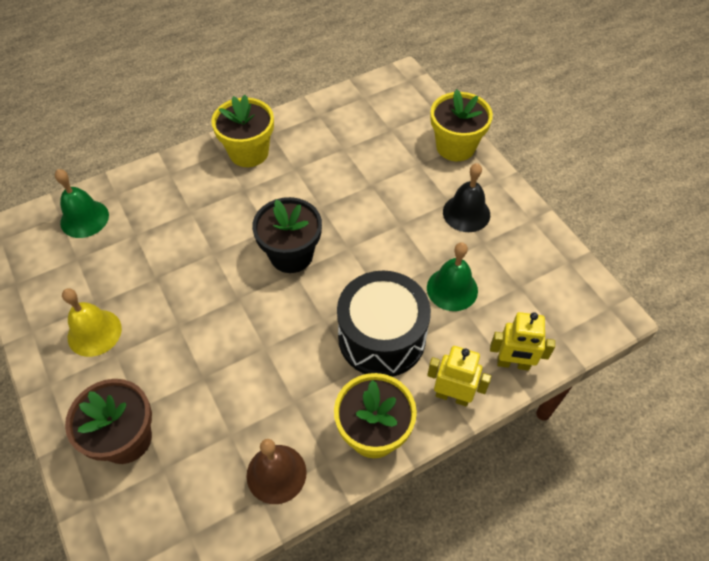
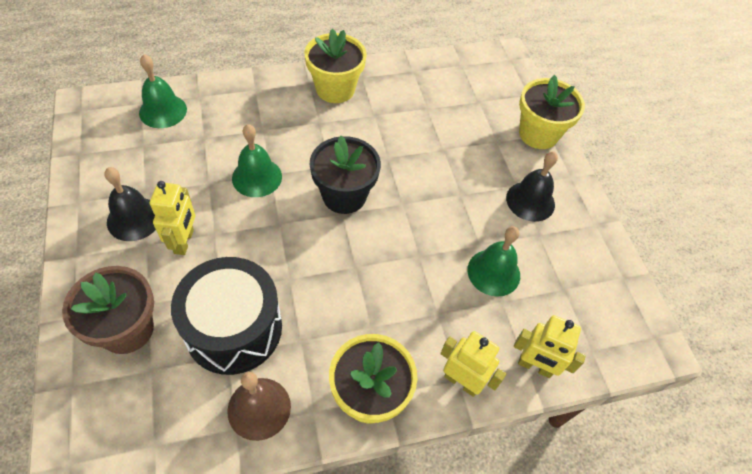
camera: 10 degrees right, 0 degrees up
yellow bell [62,288,122,357] -> black bell [104,167,156,241]
black drum [337,270,431,377] -> black drum moved to [171,257,282,375]
none -> yellow robot [150,181,195,255]
none -> green bell [232,124,282,197]

